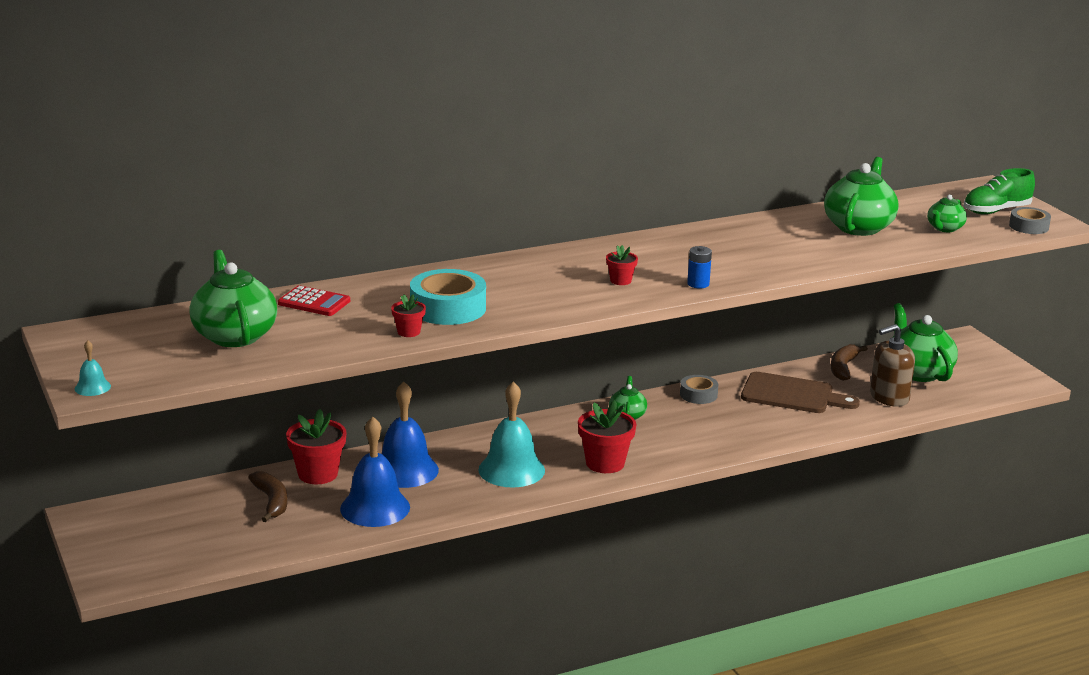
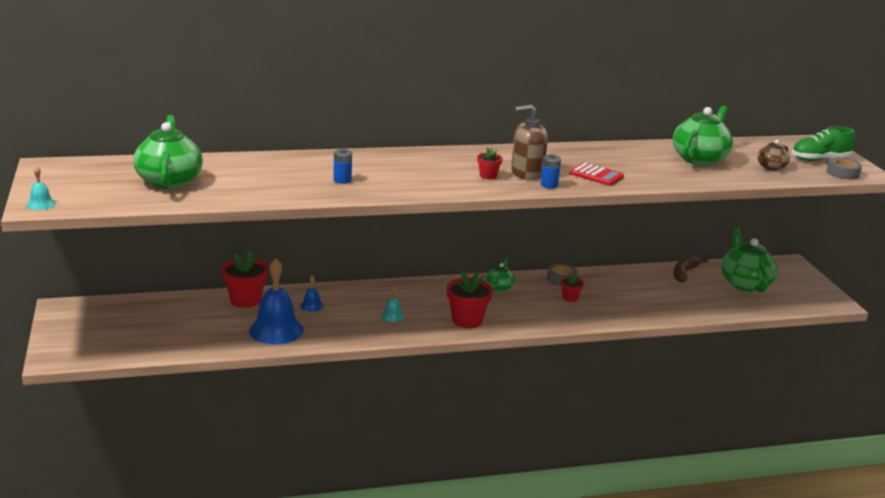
camera: 10 degrees right, 0 degrees up
brown banana [248,471,288,522] -> none
red calculator [278,285,350,316] -> red calculator moved to [569,162,624,186]
blue bell [382,382,439,488] -> blue bell [300,276,324,312], size x0.45
red flower pot [391,294,426,337] -> red flower pot moved to [561,273,584,302]
turquoise tape [410,269,486,325] -> blue battery [333,149,352,184]
turquoise bell [478,382,545,488] -> turquoise bell [381,286,404,322], size x0.45
brown cutting board [741,372,860,413] -> none
brown soap dispenser [870,324,915,407] -> brown soap dispenser moved to [511,104,548,180]
green teapot [927,194,967,232] -> brown teapot [757,140,790,171]

